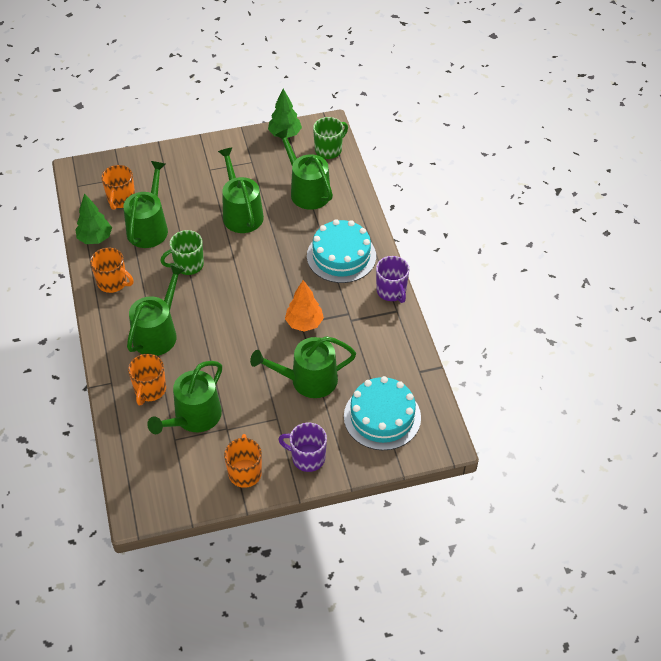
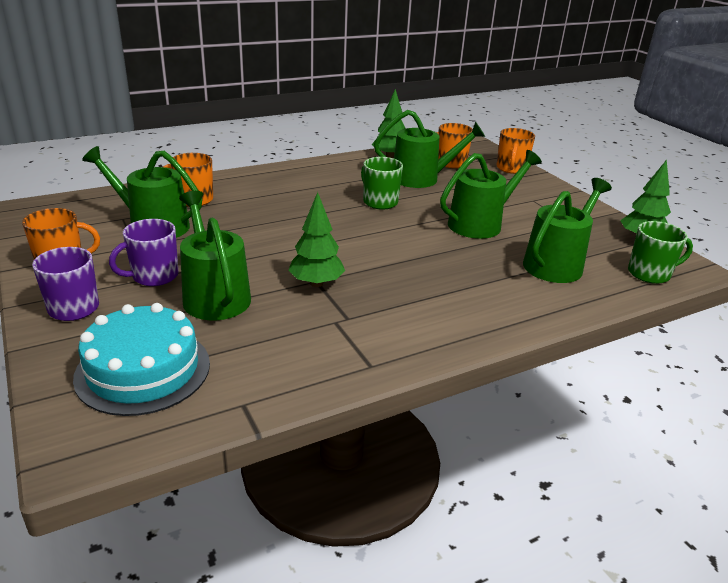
camera: 75 degrees right, 20 degrees down
orange mug [90,247,134,293] -> orange mug moved to [497,128,535,174]
green watering can [127,264,186,356] -> none
orange tree [285,280,324,332] -> green tree [288,192,345,287]
turquoise cake [307,219,376,283] -> none
green mug [313,117,348,159] -> green mug turned 45 degrees counterclockwise [628,221,693,284]
purple mug [376,256,409,303] -> purple mug moved to [109,219,178,286]

